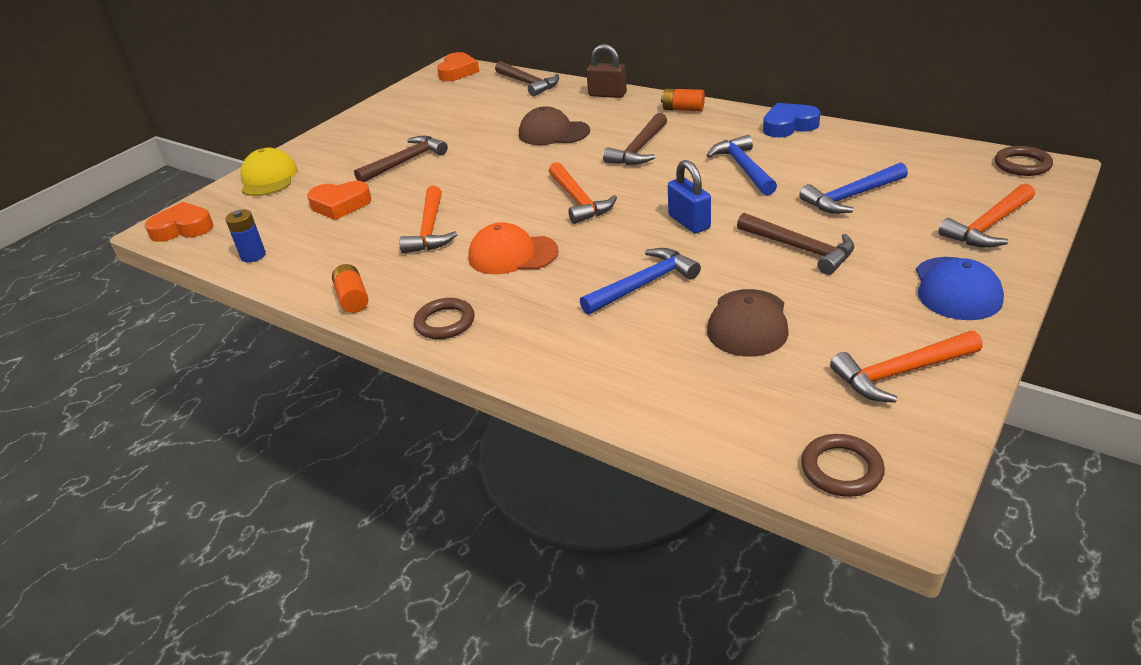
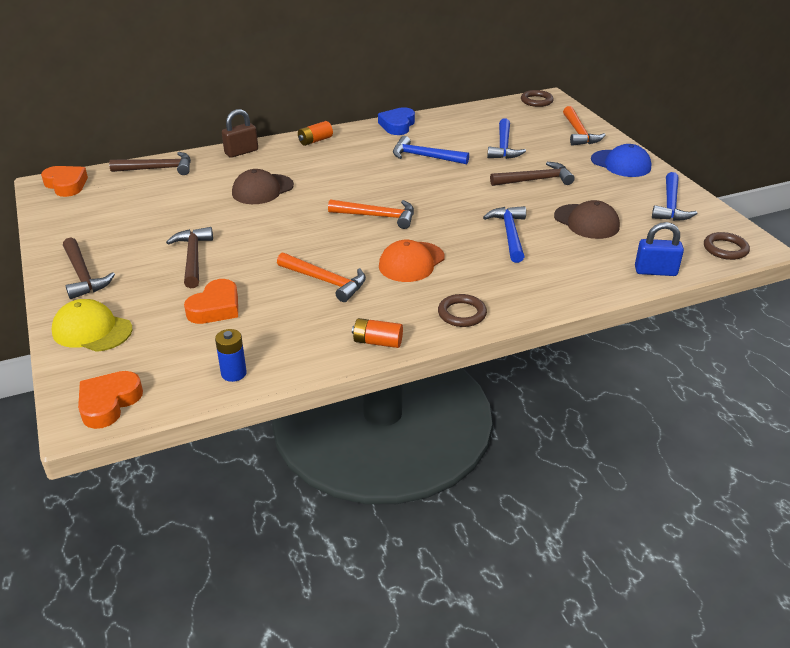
camera: 60 degrees left, 0 degrees up
brown hammer [603,113,667,165] -> brown hammer moved to [63,237,115,299]
blue padlock [668,160,711,233] -> blue padlock moved to [635,222,684,276]
orange hammer [830,331,983,403] -> blue hammer [652,172,697,221]

